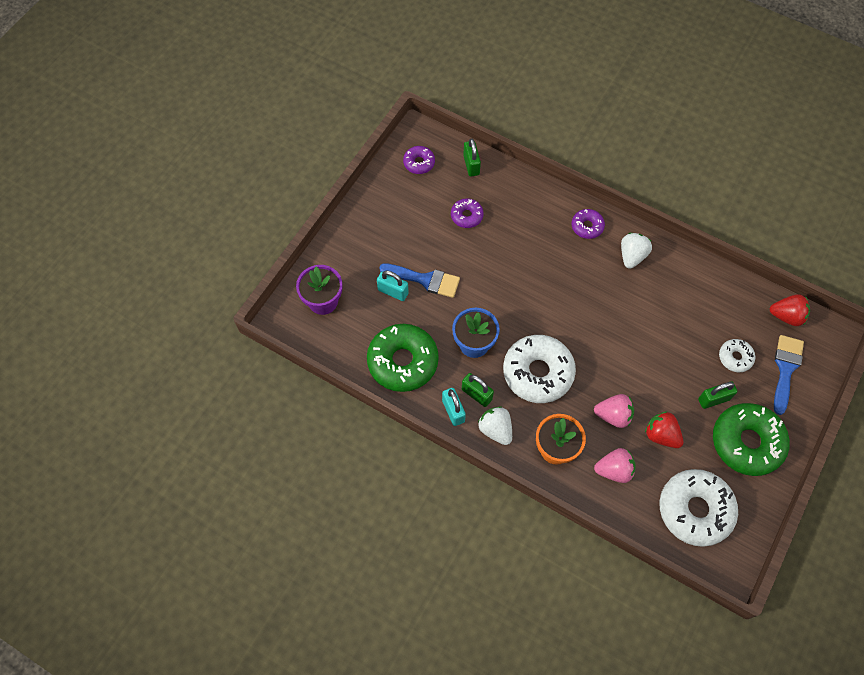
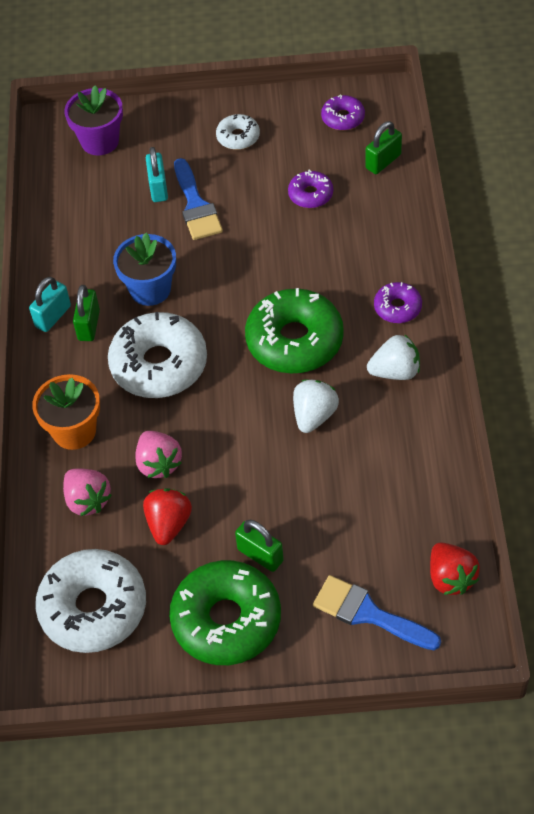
camera: 60 degrees right, 10 degrees down
green donut [367,324,439,392] -> green donut moved to [245,288,344,373]
white strawberry [478,407,512,445] -> white strawberry moved to [293,379,339,433]
white donut [719,339,755,372] -> white donut moved to [216,114,260,150]
blue brush [774,335,804,415] -> blue brush turned 135 degrees counterclockwise [313,575,441,650]

